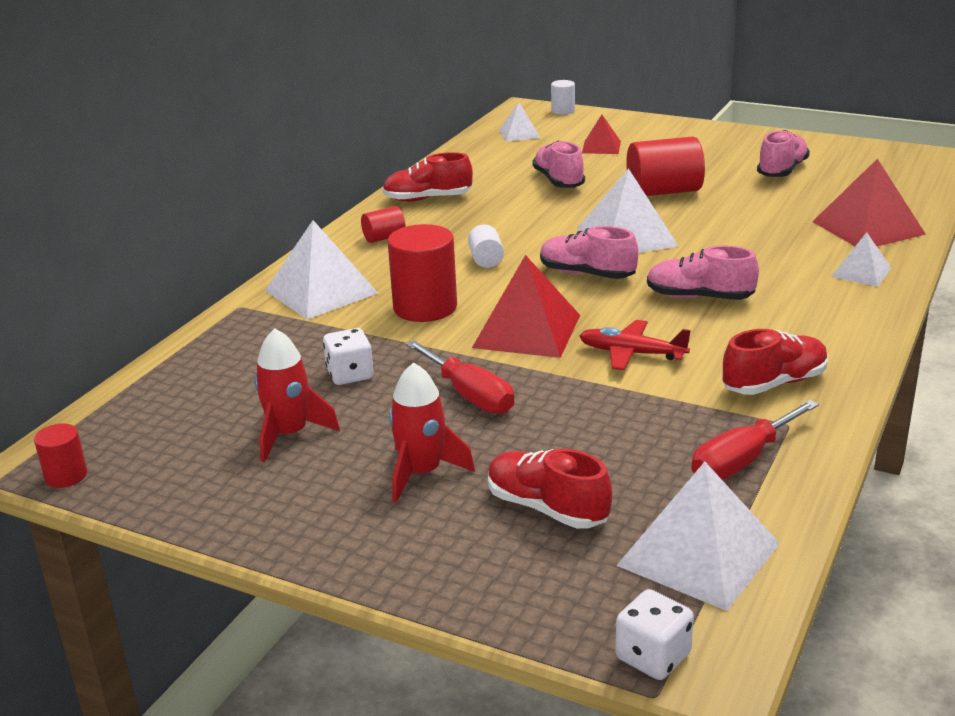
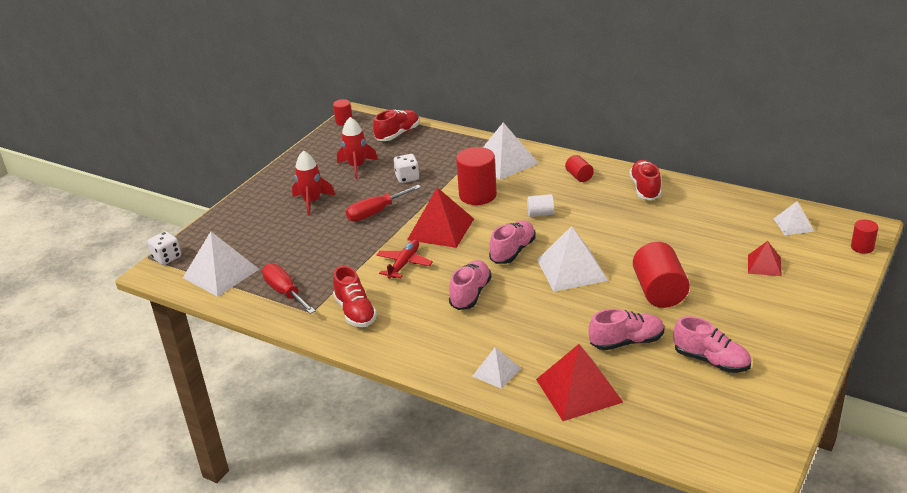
camera: 95 degrees right, 5 degrees up
red shoe [488,449,612,529] -> red shoe moved to [373,110,419,141]
pink shoe [532,141,585,188] -> pink shoe moved to [588,309,665,350]
white cylinder [551,80,575,115] -> red cylinder [851,219,879,254]

